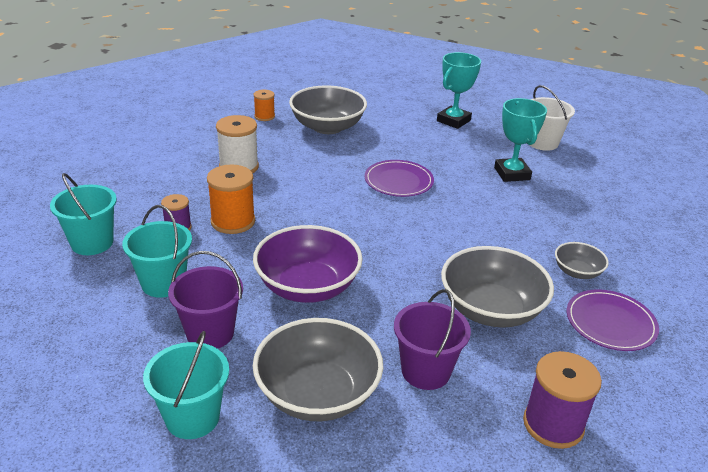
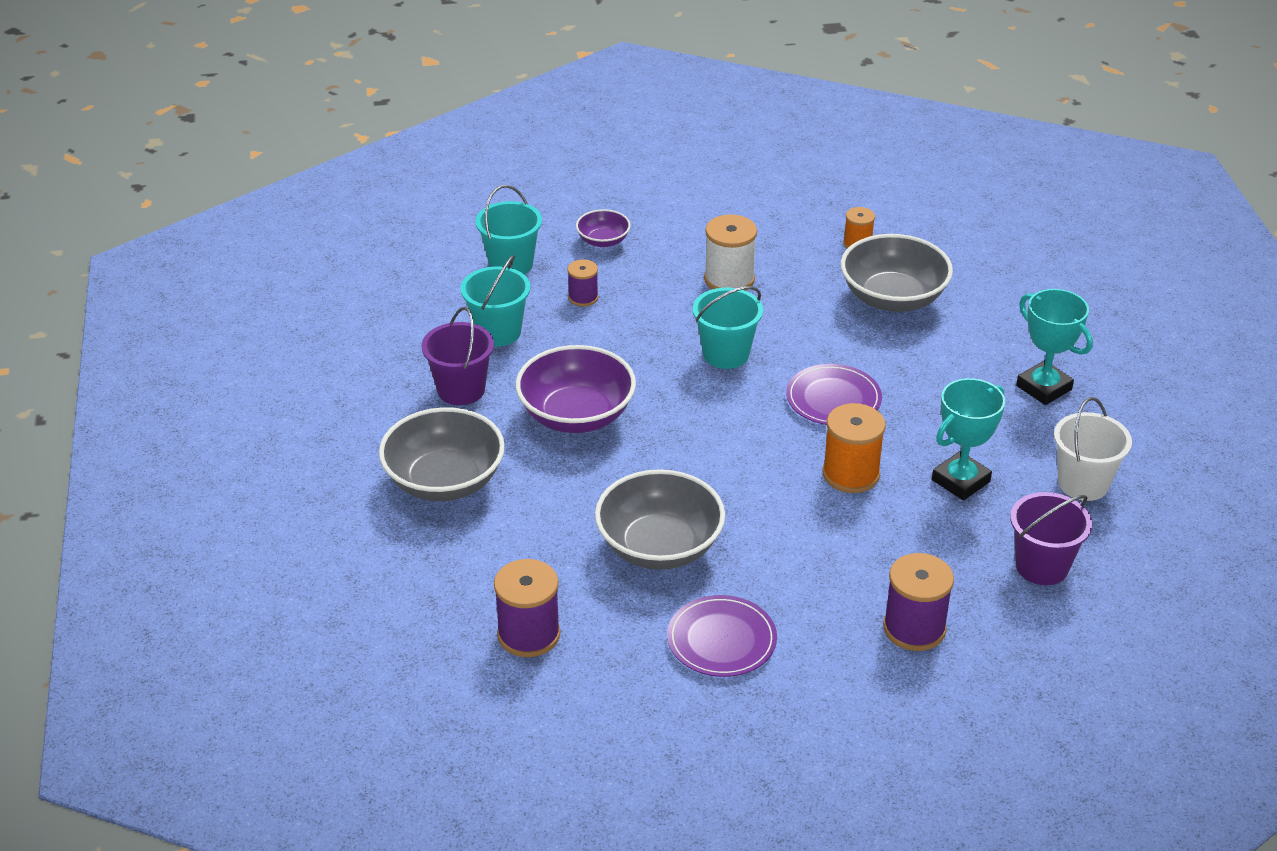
camera: 60 degrees right, 5 degrees up
turquoise bucket [143,331,229,439] -> turquoise bucket moved to [693,286,763,369]
orange spool [207,164,255,234] -> orange spool moved to [822,403,886,493]
purple bucket [394,289,471,390] -> purple bucket moved to [1010,492,1092,585]
turquoise trophy [437,52,481,129] -> turquoise trophy turned 45 degrees clockwise [1016,289,1093,405]
grey bowl [555,242,609,279] -> none
none -> purple bowl [576,209,631,247]
none -> purple spool [883,553,954,651]

